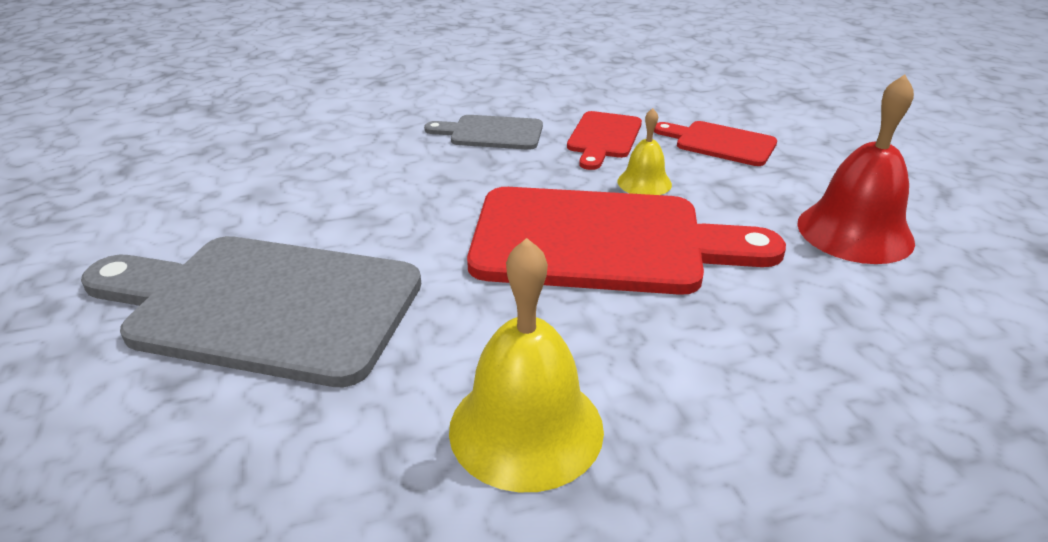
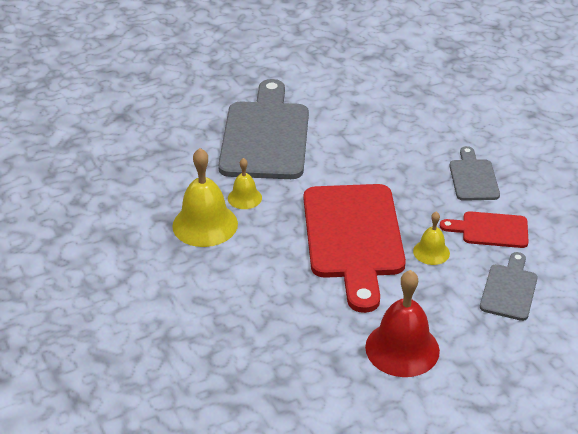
camera: 80 degrees right, 5 degrees up
red cutting board [654,121,777,166] -> grey cutting board [480,252,538,321]
none -> yellow bell [228,158,262,209]

